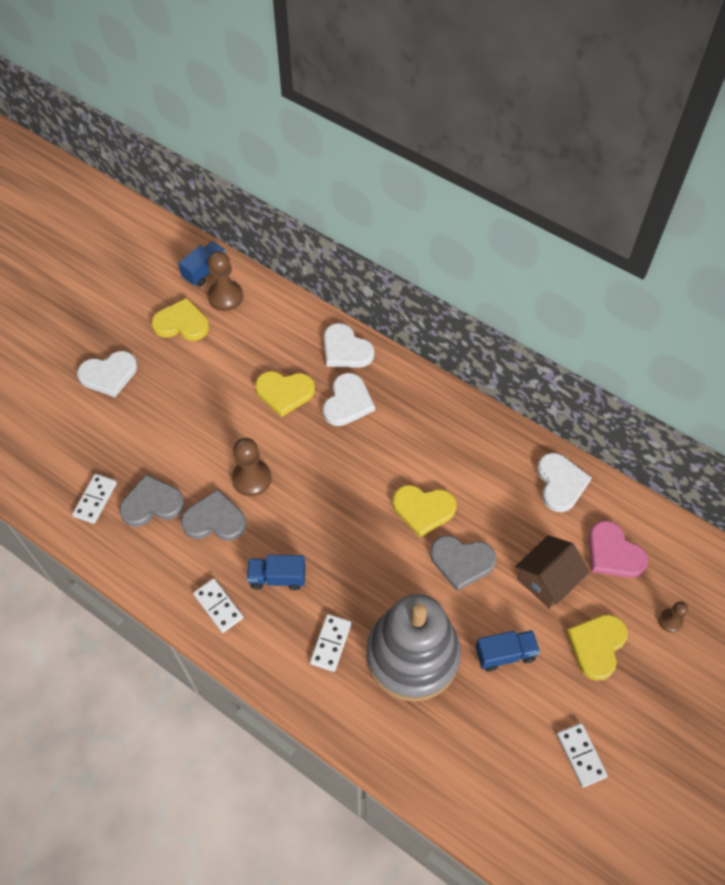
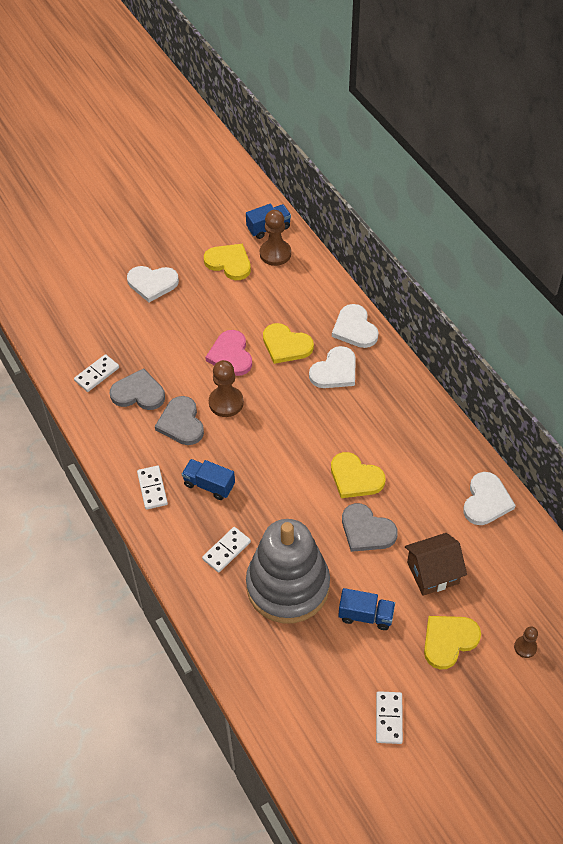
camera: 25 degrees right, 5 degrees down
grey heart [181,489,246,541] -> grey heart turned 135 degrees counterclockwise [155,396,204,445]
pink heart [589,520,648,578] -> pink heart moved to [205,330,252,376]

